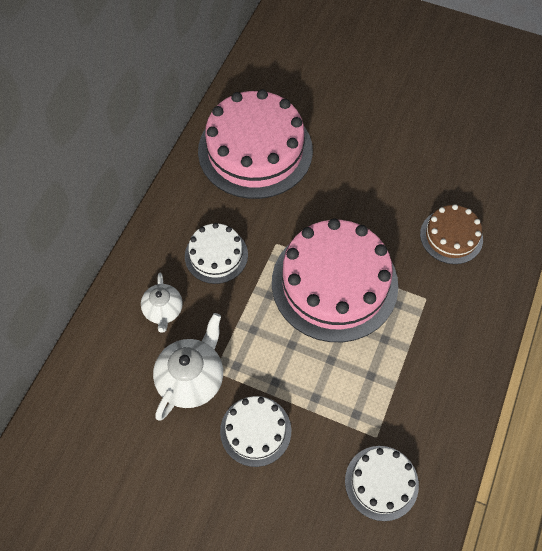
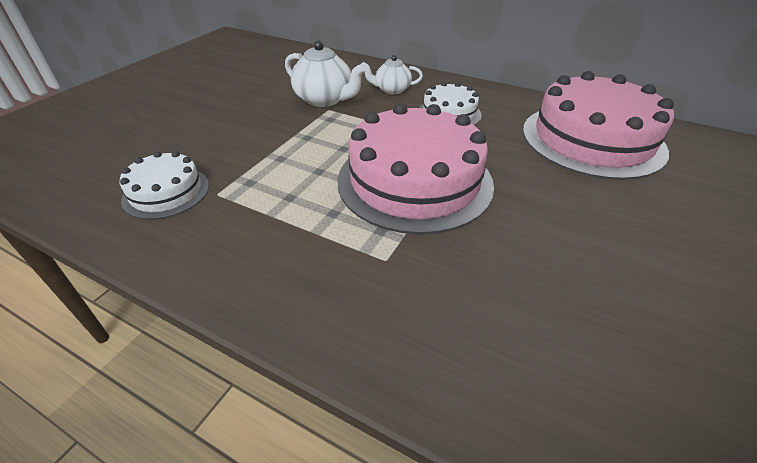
camera: 95 degrees right, 20 degrees down
white cake [220,396,291,467] -> none
brown cake [420,204,483,264] -> none

